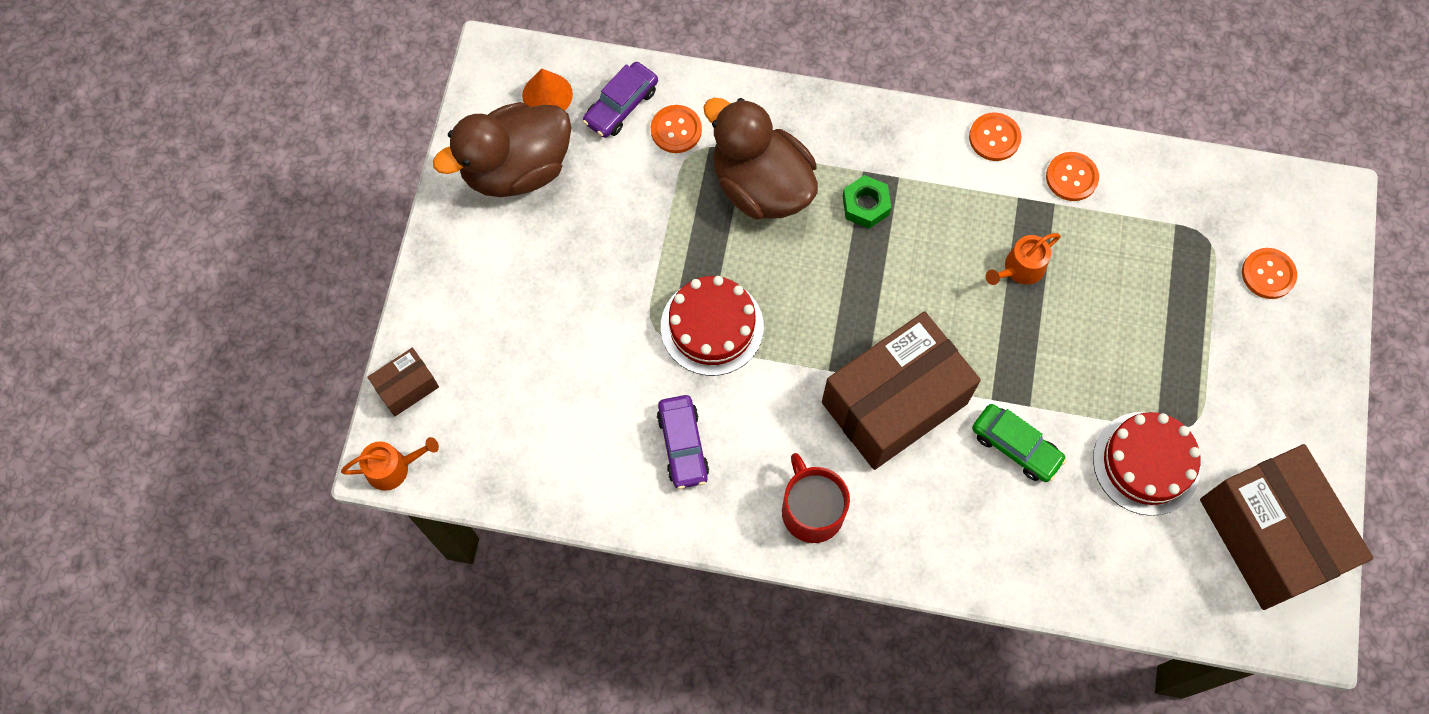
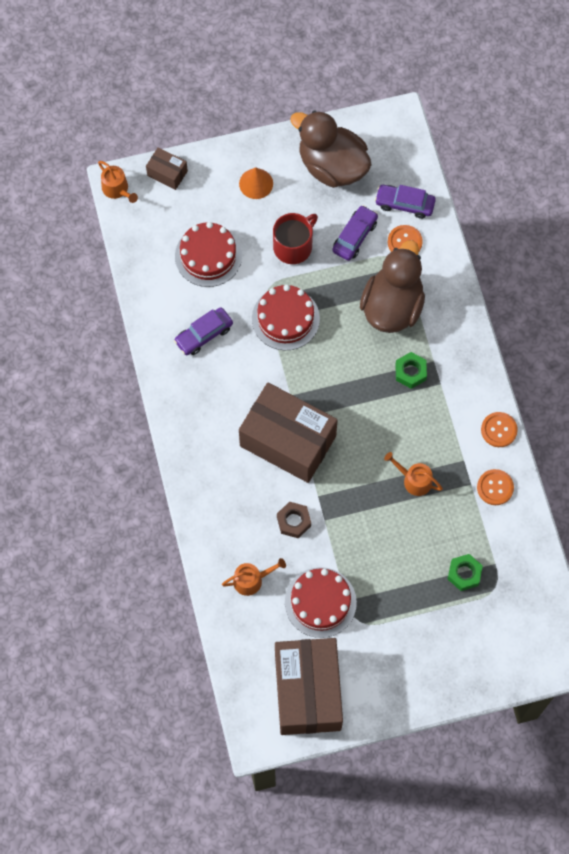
camera: 65 degrees right, 0 degrees up
orange cone [522,69,573,111] -> orange cone moved to [239,167,273,199]
red mug [782,453,850,543] -> red mug moved to [273,213,318,264]
green car [972,404,1067,482] -> brown nut [277,502,311,538]
brown box [1200,444,1373,610] -> brown box turned 45 degrees counterclockwise [275,638,343,735]
orange button [1242,248,1297,299] -> none
none -> red cake [175,222,242,287]
none -> orange watering can [222,558,286,596]
none -> purple car [332,205,378,261]
none -> green nut [448,554,483,591]

